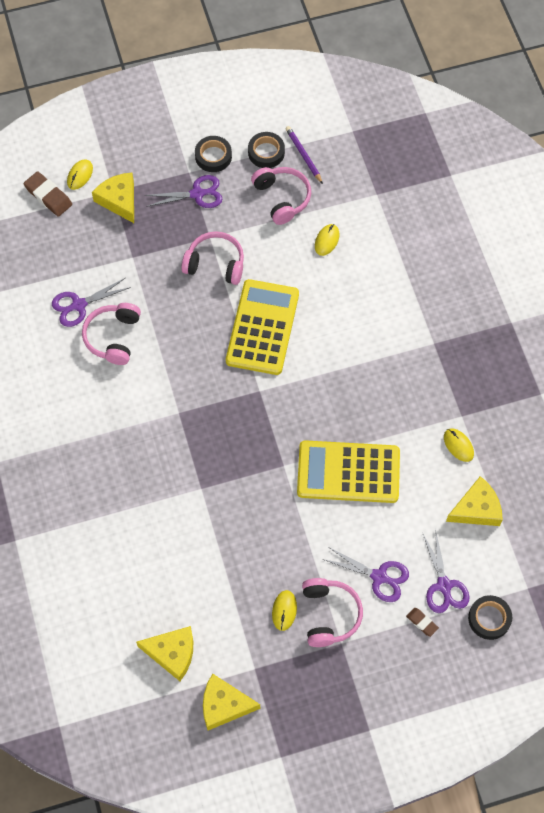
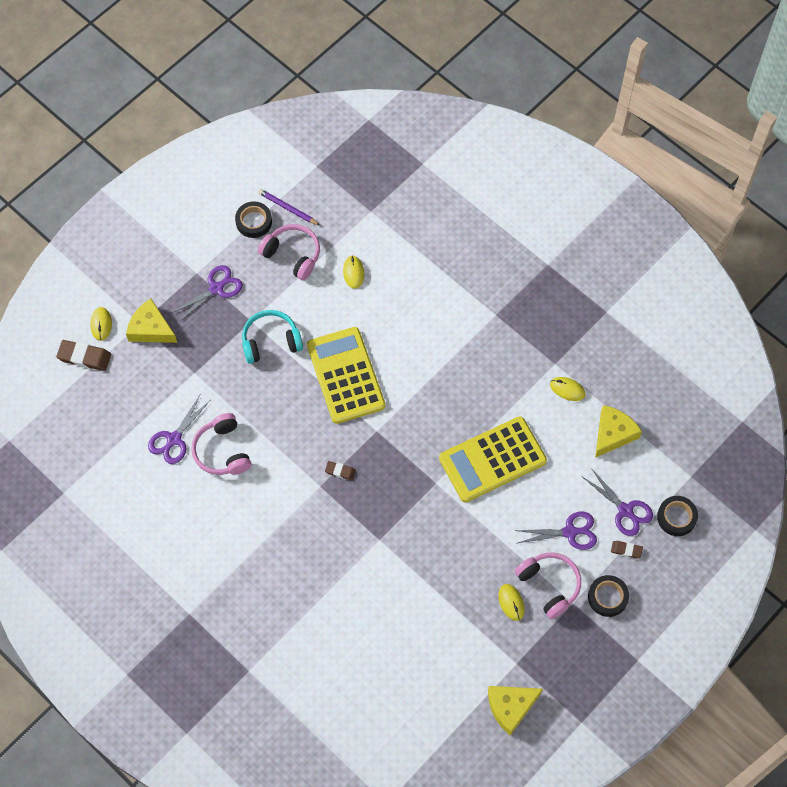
camera: 30 degrees left, 0 degrees up
yellow cheese [136,626,193,681] -> none
pink headphones [181,231,244,285] -> turquoise headphones [242,310,303,364]
black tape [195,136,232,172] -> black tape moved to [588,575,629,617]
none -> brown eraser [325,461,356,481]

